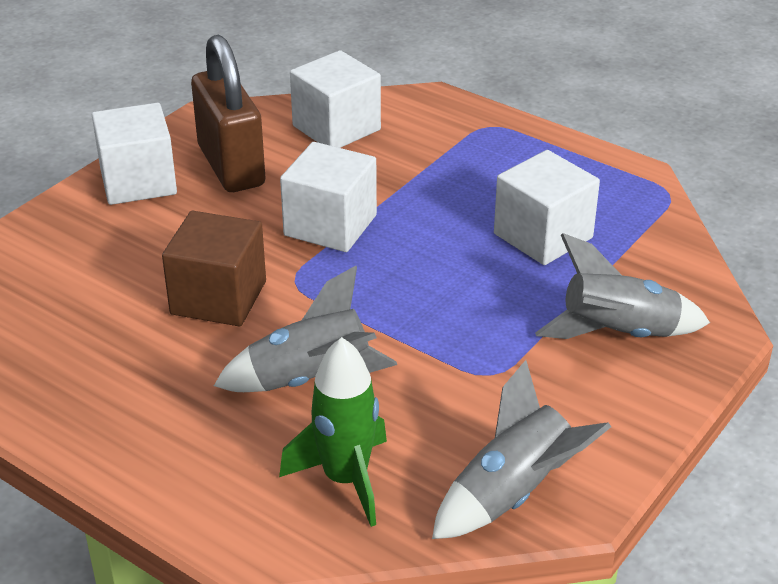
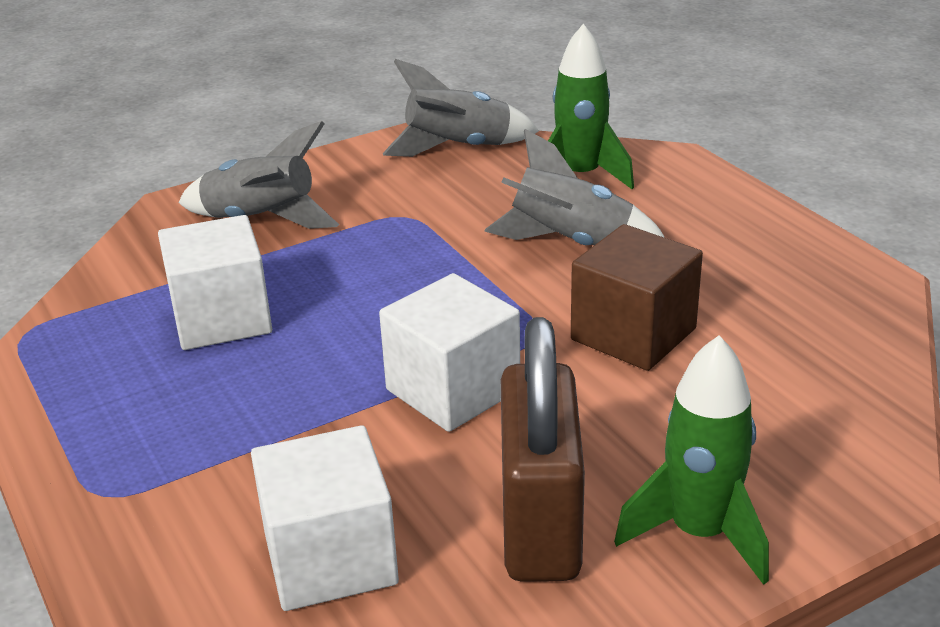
camera: 155 degrees left, 5 degrees down
white cube [92,103,177,205] -> green rocket [614,335,769,585]

